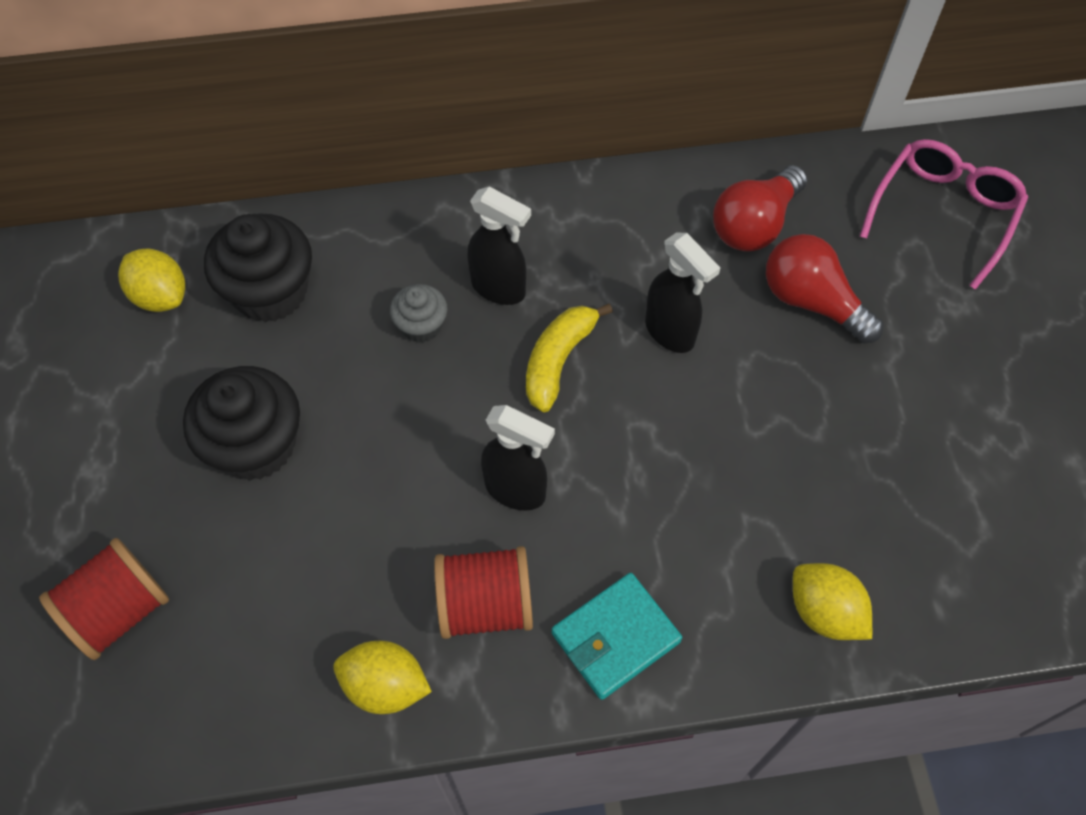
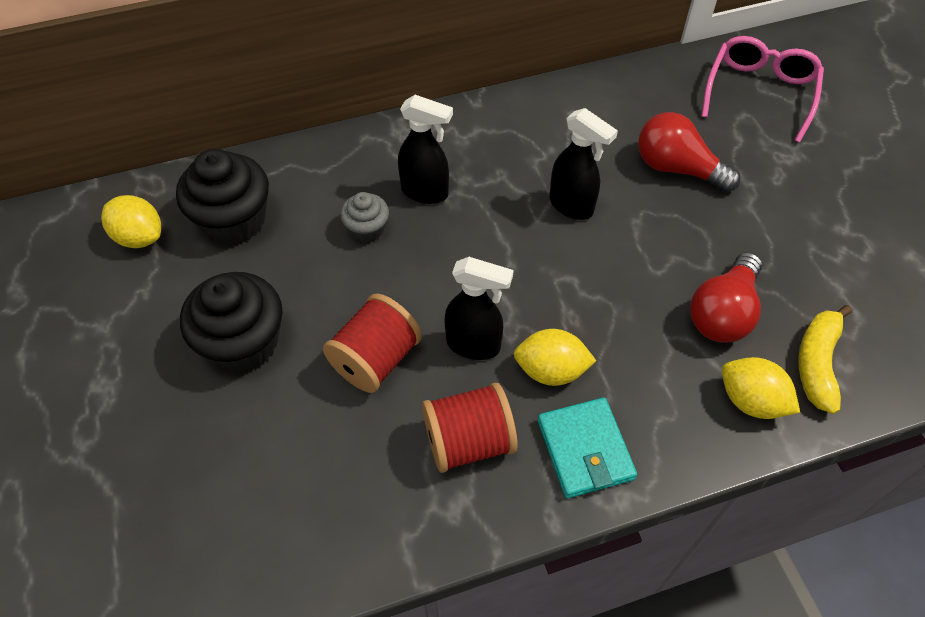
camera: 10 degrees left, 5 degrees down
red spool [39,538,169,660] -> red spool moved to [323,294,422,393]
yellow lemon [333,641,432,714] -> yellow lemon moved to [514,329,596,386]
yellow banana [526,303,613,412] -> yellow banana moved to [798,305,852,414]
turquoise wallet [551,573,682,700] -> turquoise wallet turned 60 degrees counterclockwise [538,398,637,498]
red light bulb [713,165,807,252] -> red light bulb moved to [690,252,762,343]

